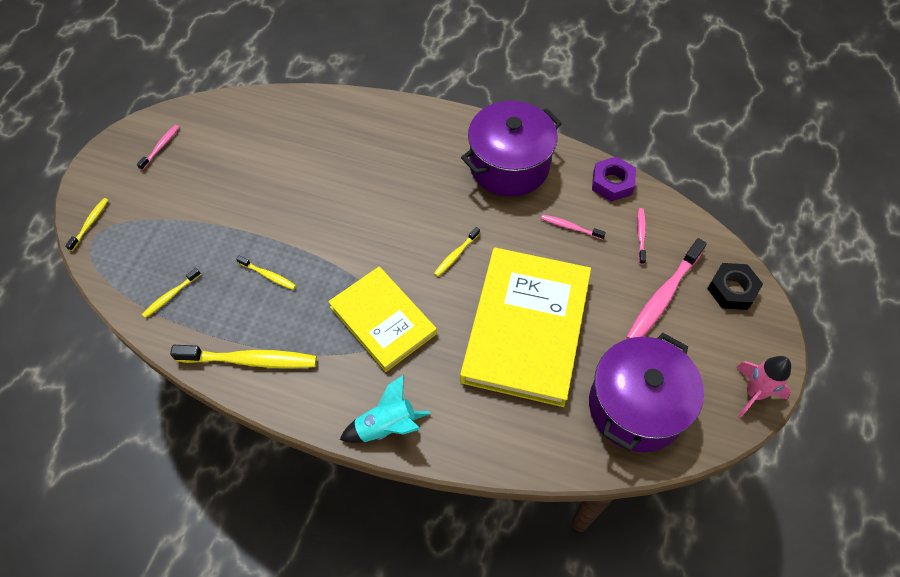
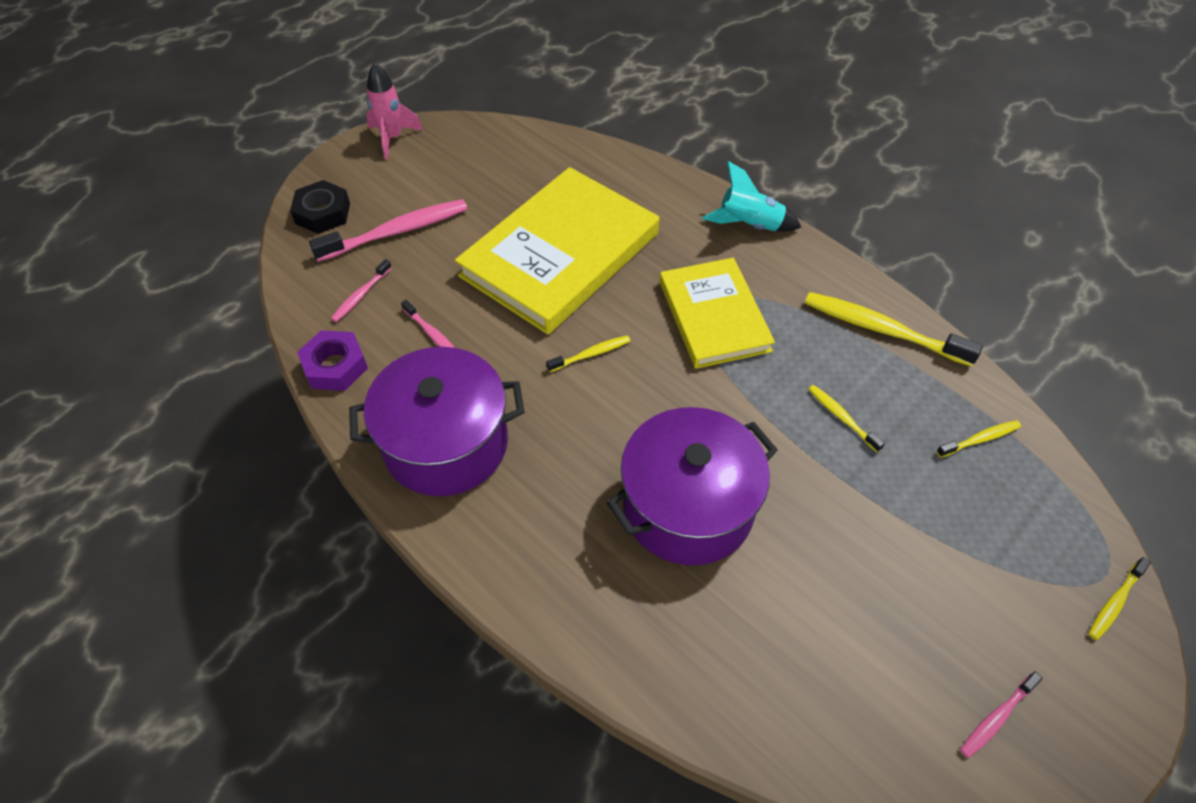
camera: 155 degrees left, 5 degrees down
purple pot [589,333,704,452] -> purple pot moved to [607,407,778,565]

